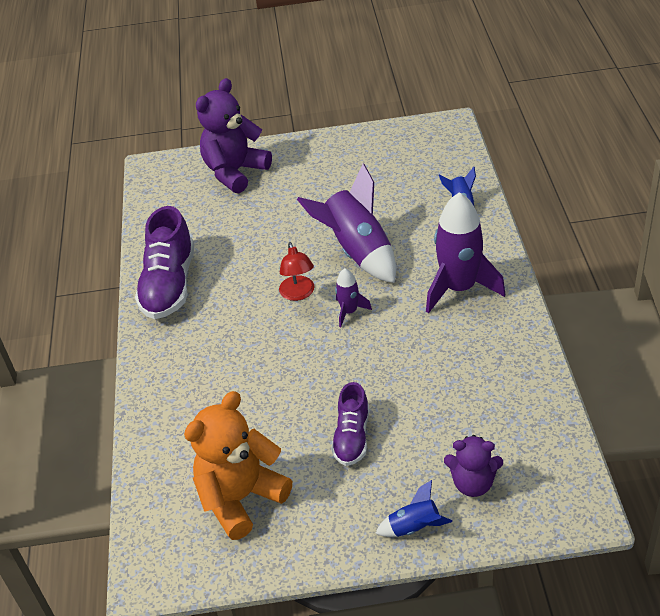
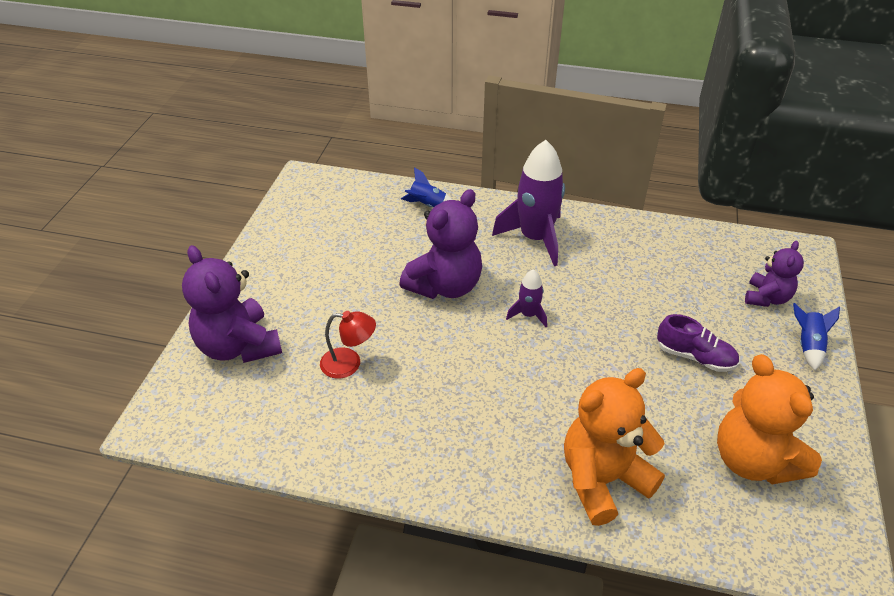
camera: 75 degrees left, 0 degrees up
purple shoe [135,206,194,319] -> none
red lamp [279,242,314,301] -> red lamp moved to [320,311,376,379]
purple rocket [297,163,396,283] -> purple teddy bear [399,189,482,299]
none -> orange teddy bear [564,368,665,526]

